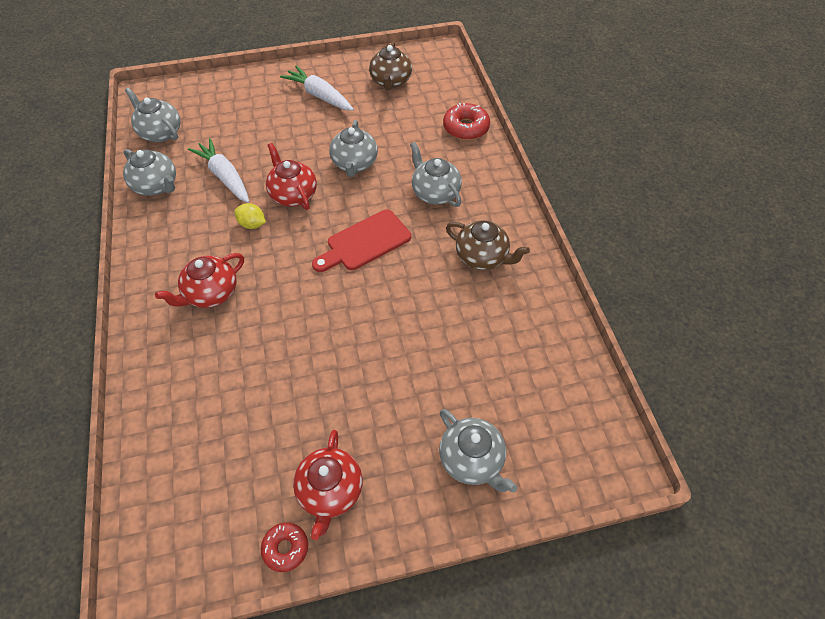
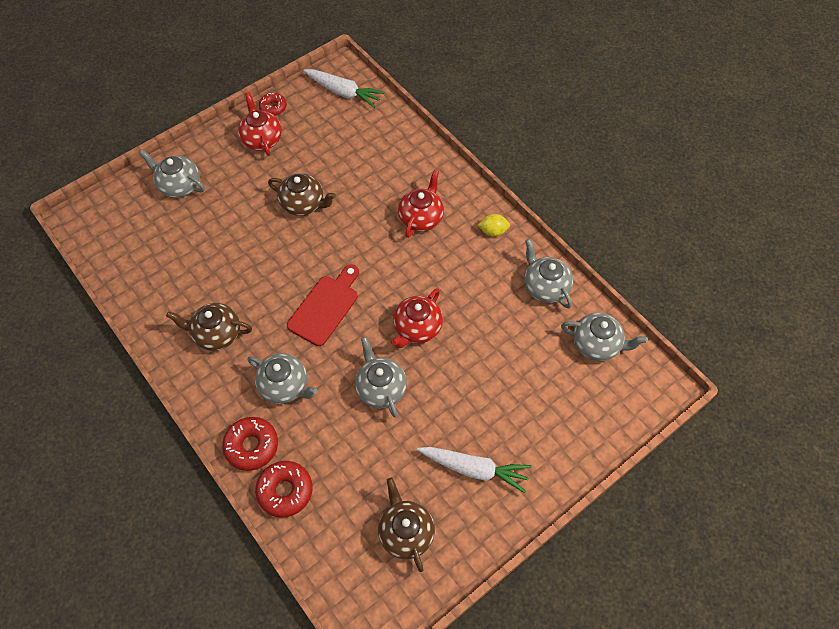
camera: 155 degrees right, 5 degrees up
grey teapot [123,149,176,196] -> grey teapot turned 45 degrees clockwise [524,239,573,308]
white carrot [188,138,249,203] -> white carrot moved to [303,69,385,108]
yellow lemon [234,203,266,229] -> yellow lemon moved to [478,214,510,237]
red teapot [266,143,317,210] -> red teapot turned 90 degrees clockwise [391,288,443,348]
none -> red donut [222,417,278,471]
none -> brown teapot [268,173,336,216]

